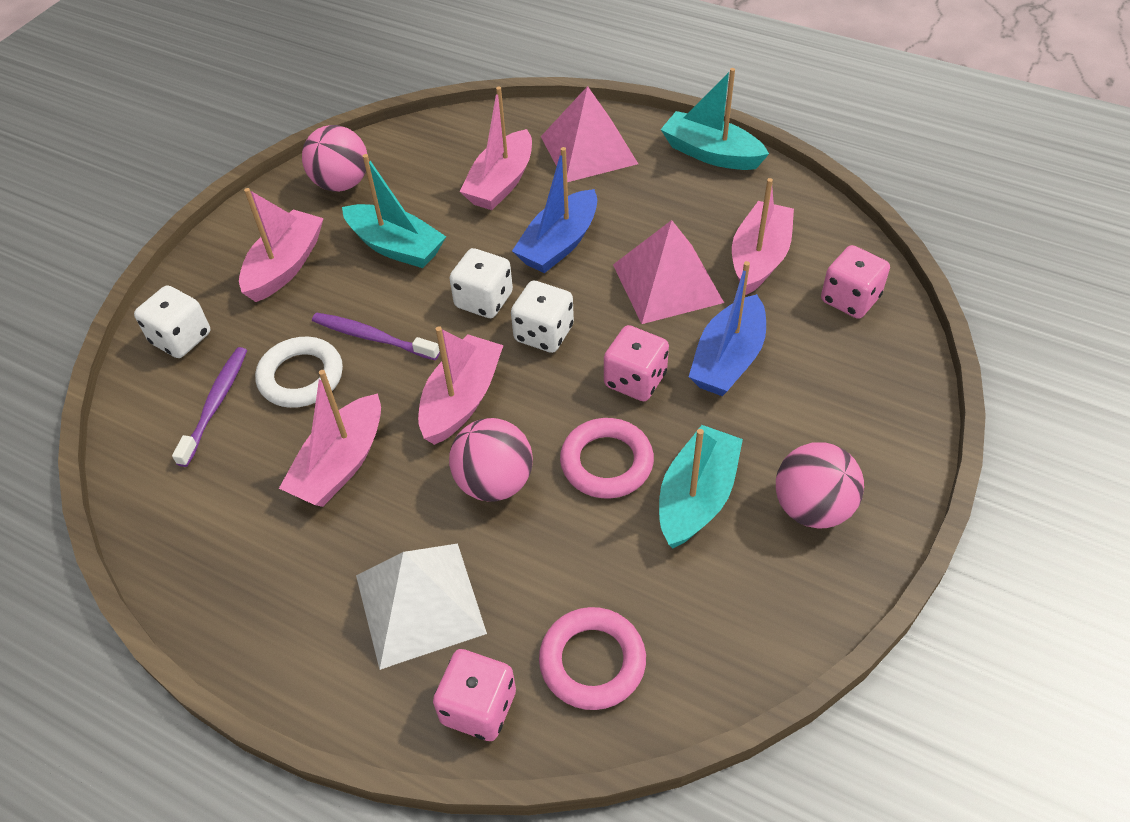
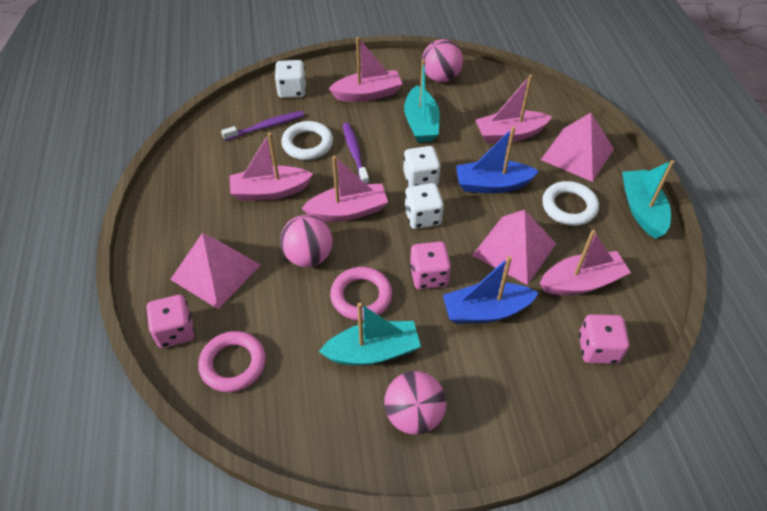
camera: 50 degrees right, 0 degrees up
white pyramid [356,543,487,670] -> pink pyramid [170,233,260,309]
none -> white ring [542,181,599,226]

